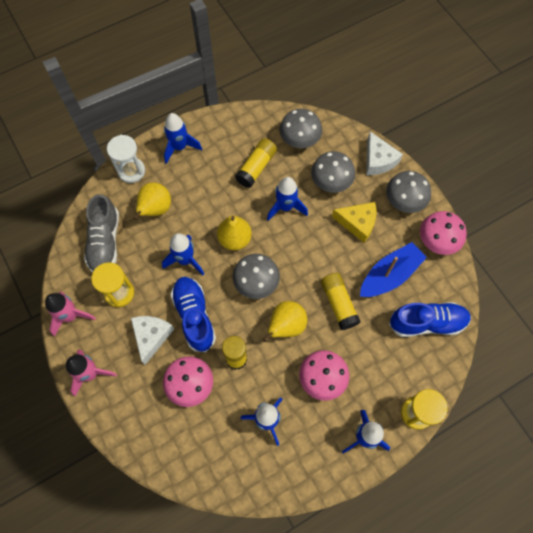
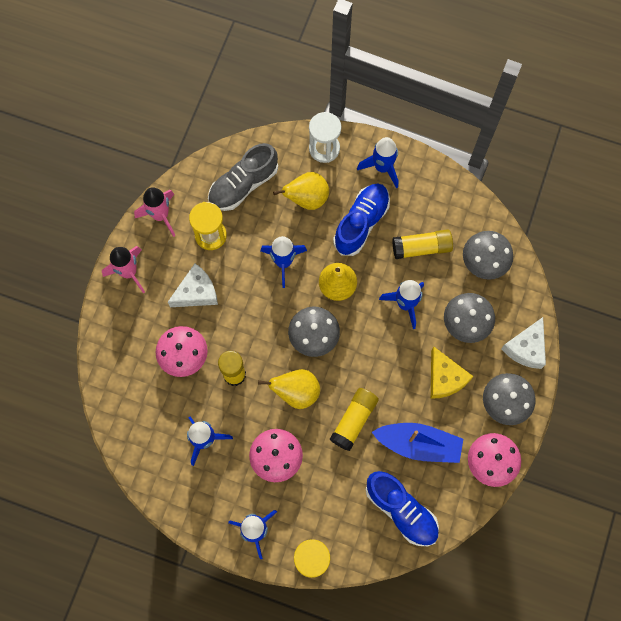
camera: 50 degrees right, 5 degrees up
blue shoe [171,277,216,352] -> blue shoe moved to [333,183,390,256]

